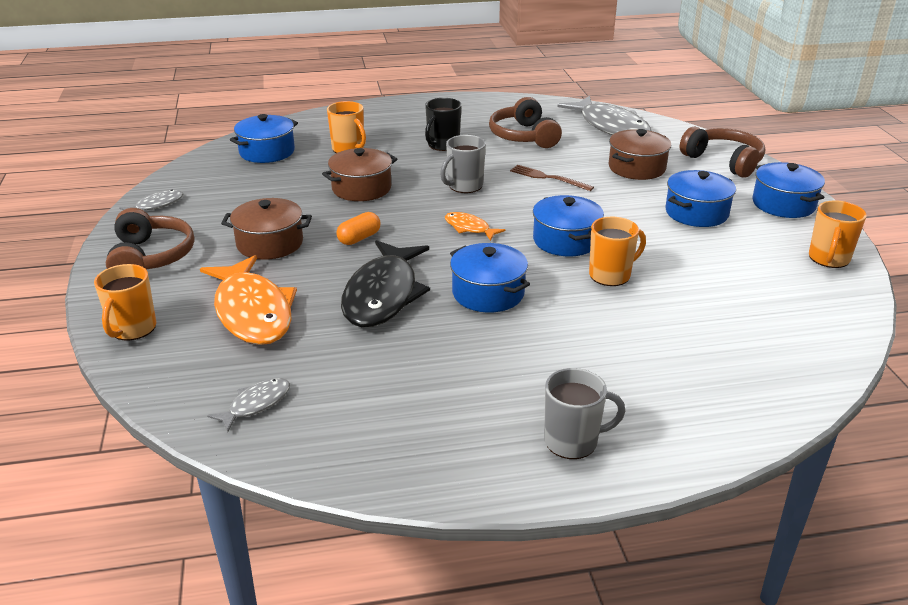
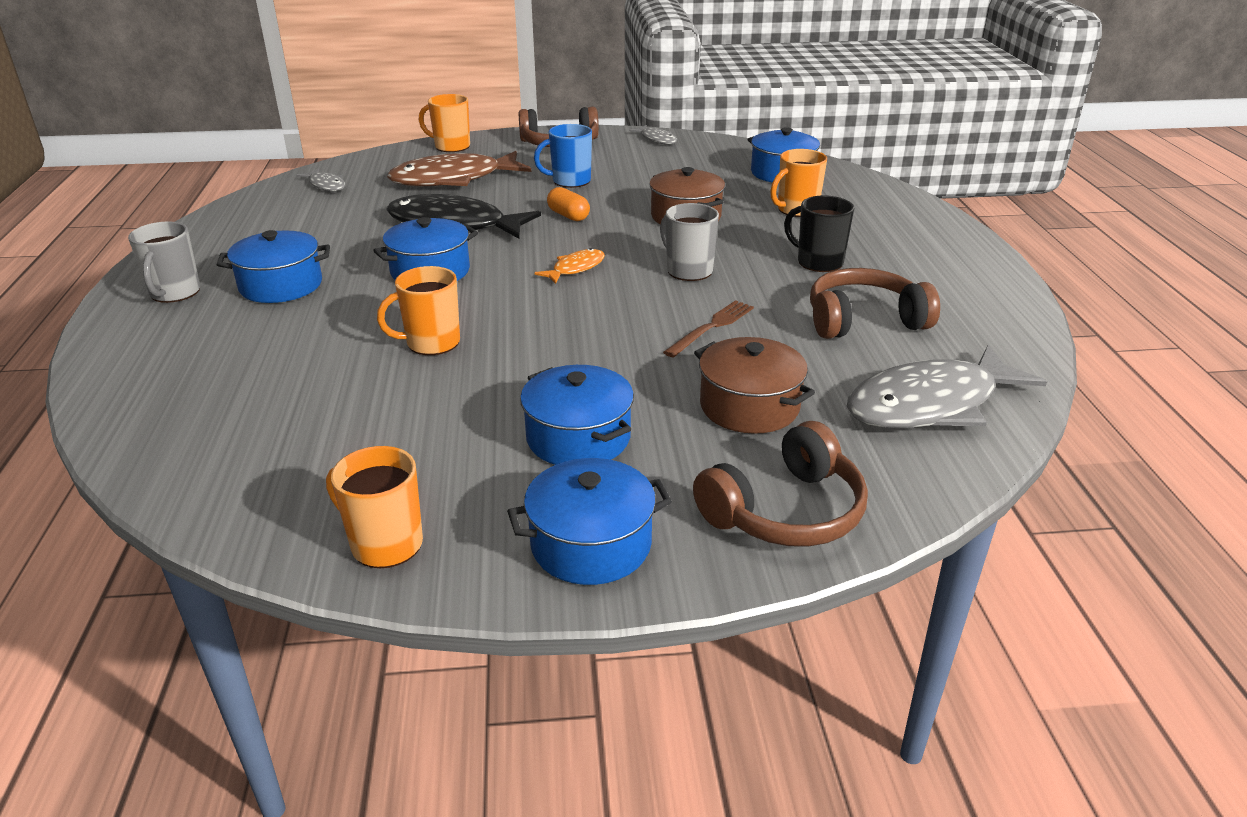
camera: 95 degrees right, 0 degrees up
orange fish [200,255,297,345] -> brown fish [387,151,531,186]
brown pot [221,198,312,260] -> blue mug [534,124,592,188]
blue pot [533,195,604,256] -> blue pot moved to [217,230,330,303]
orange mug [589,216,646,286] -> orange mug turned 90 degrees clockwise [377,266,460,355]

